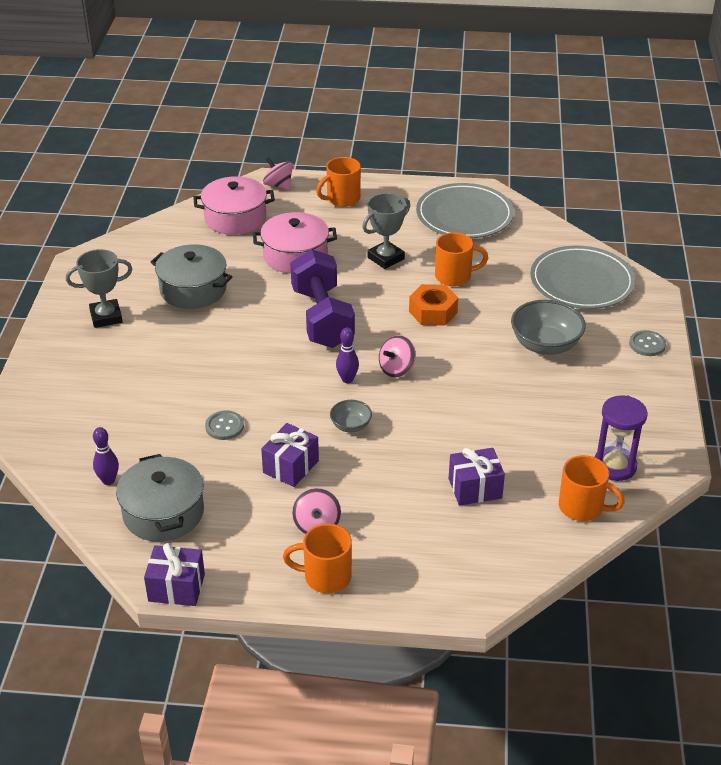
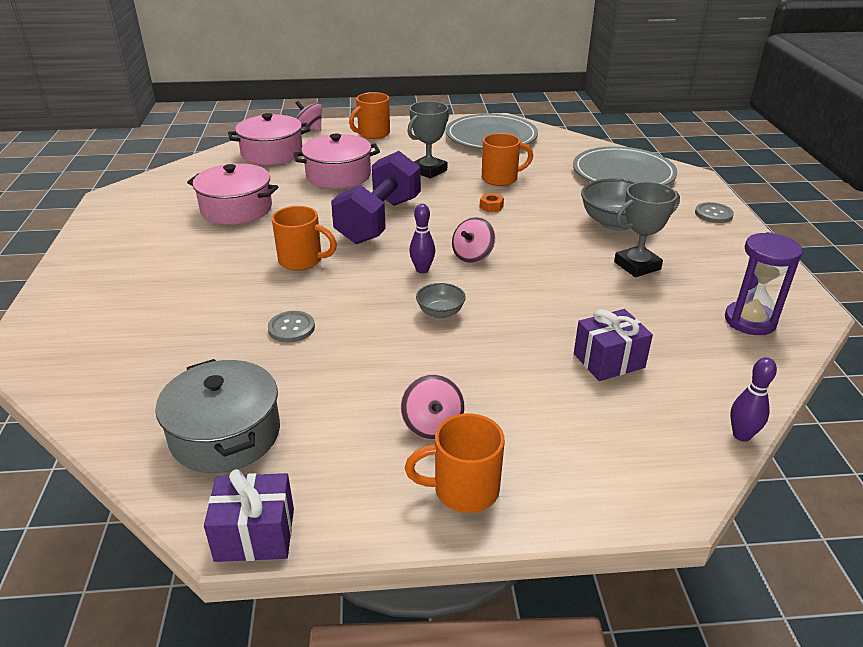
camera: 10 degrees left, 5 degrees down
grey trophy [66,249,132,328] -> grey trophy moved to [614,182,680,277]
purple bowling pin [93,427,119,485] -> purple bowling pin moved to [730,357,777,442]
grey pot [151,244,232,309] -> pink pot [187,163,278,225]
purple gift [261,423,319,487] -> none
purple dumbbell [290,249,355,348] -> purple dumbbell turned 45 degrees clockwise [331,151,421,244]
orange nut [409,284,458,326] -> orange nut [480,193,504,212], size x0.49
orange mug [559,455,625,521] -> orange mug moved to [272,206,337,270]

